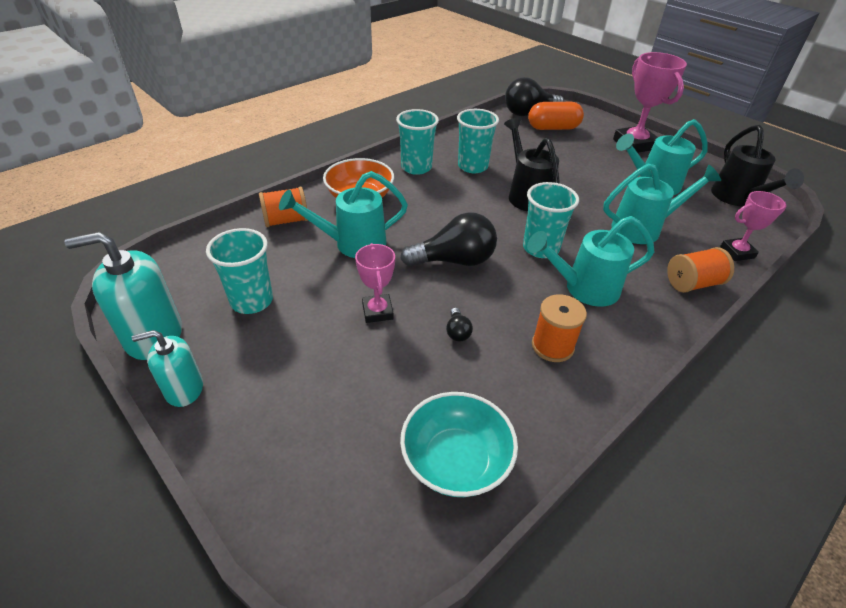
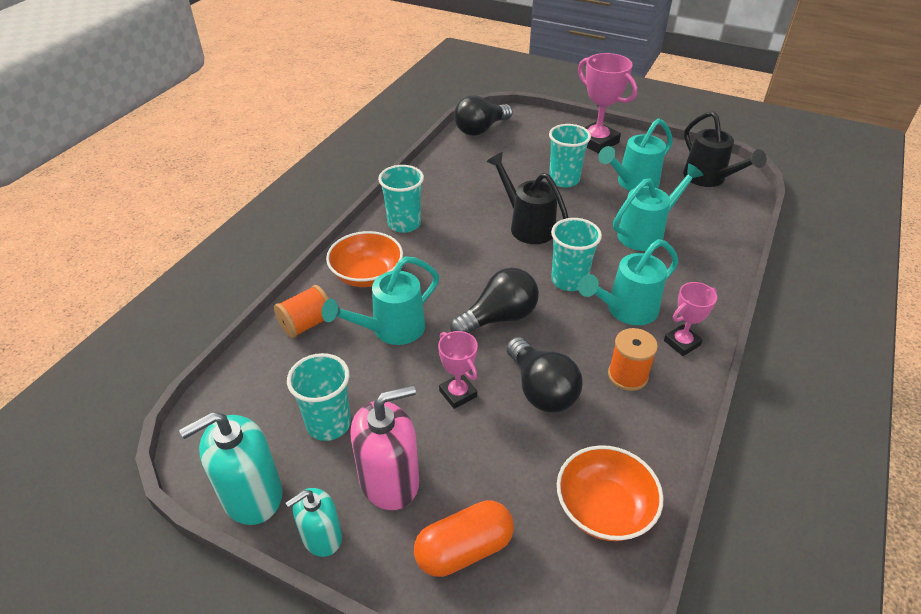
camera: 20 degrees left, 0 degrees up
turquoise bowl [400,392,518,497] -> orange bowl [557,445,663,541]
black light bulb [446,308,473,341] -> black light bulb [506,337,582,412], size x2.31
turquoise cup [457,109,499,173] -> turquoise cup moved to [549,124,591,188]
orange capsule [528,102,584,130] -> orange capsule moved to [414,500,514,577]
orange spool [667,247,734,293] -> none
pink trophy [720,191,787,261] -> pink trophy moved to [664,282,717,356]
none -> pink soap dispenser [350,385,419,510]

